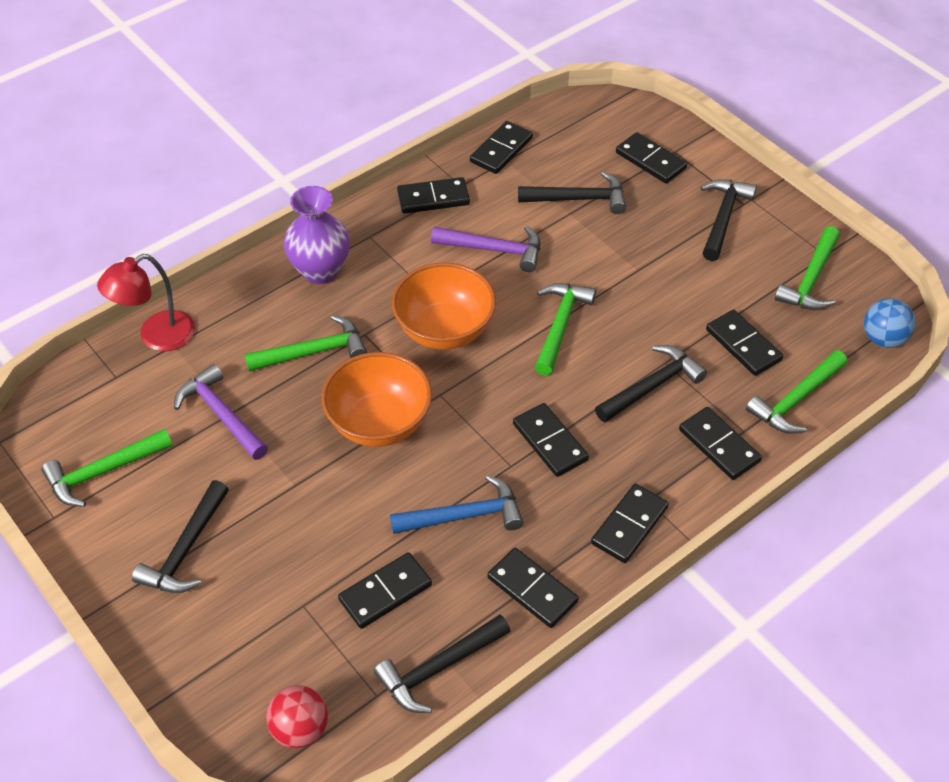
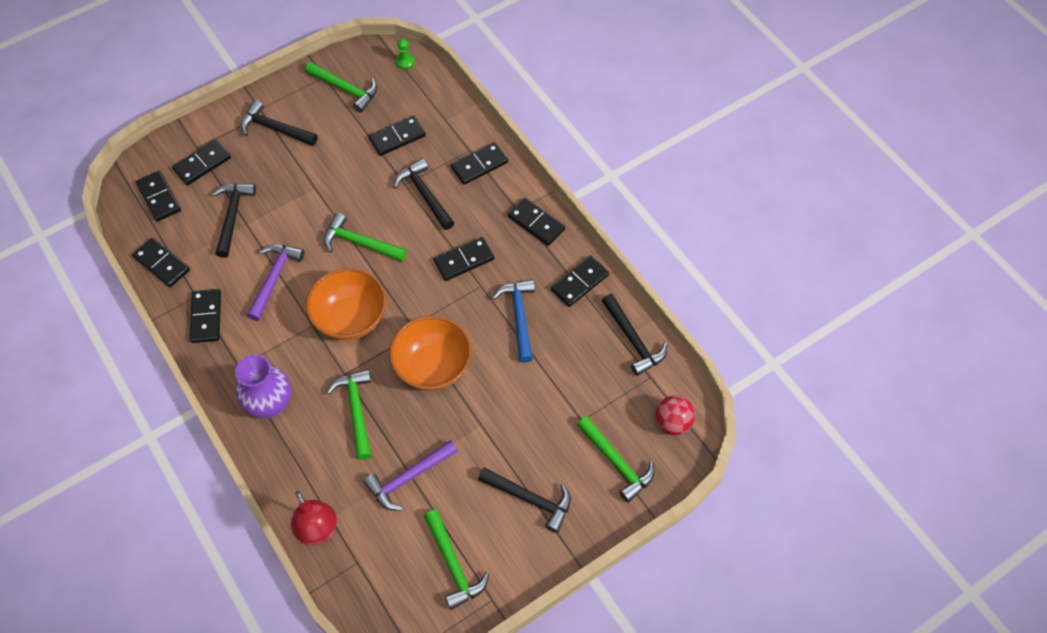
camera: 85 degrees left, 10 degrees up
black domino [338,552,432,629] -> black domino moved to [136,171,181,222]
green hammer [746,350,847,434] -> green hammer moved to [577,416,655,503]
blue ball [864,298,916,348] -> green pawn [396,39,415,69]

